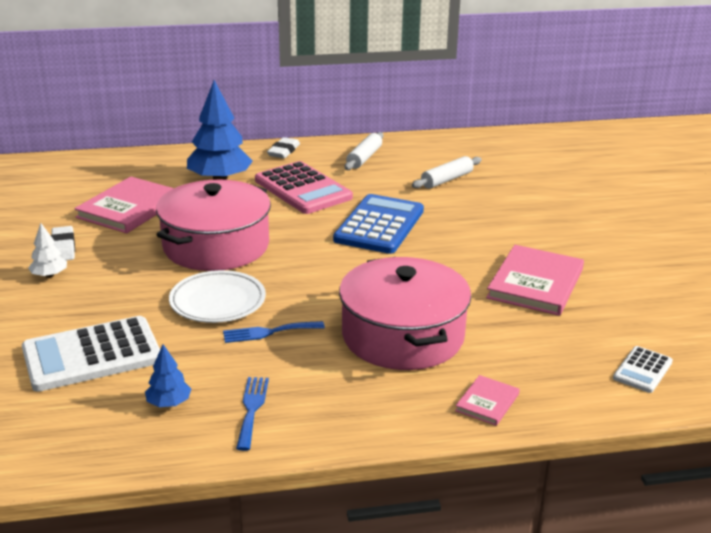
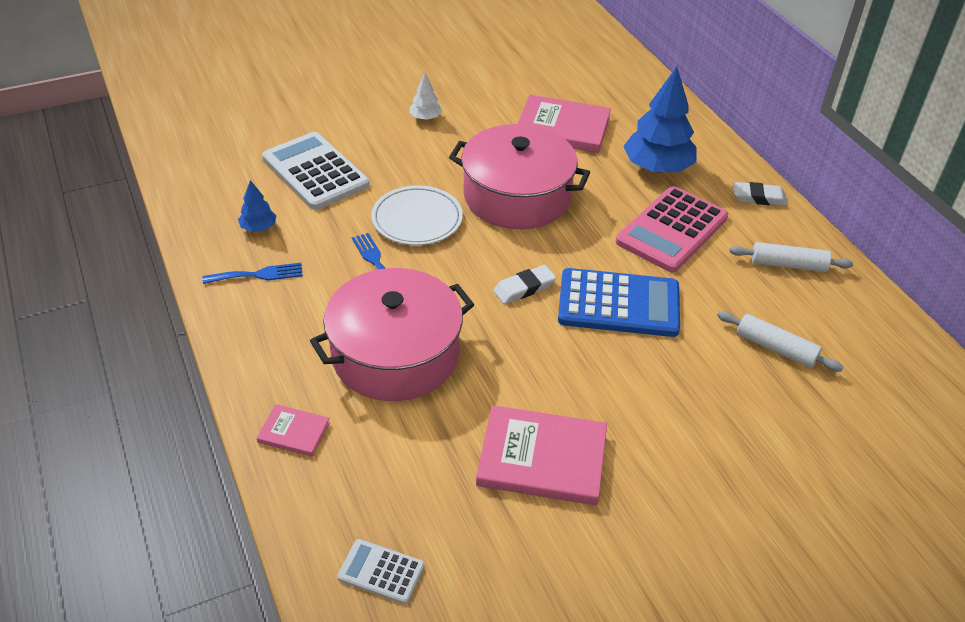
camera: 75 degrees right, 15 degrees up
white eraser [51,226,75,260] -> white eraser moved to [493,265,556,304]

